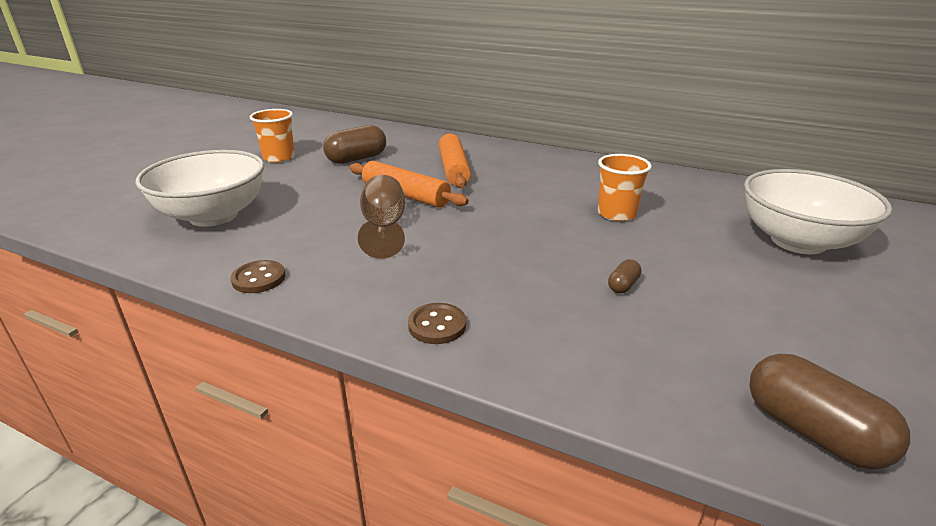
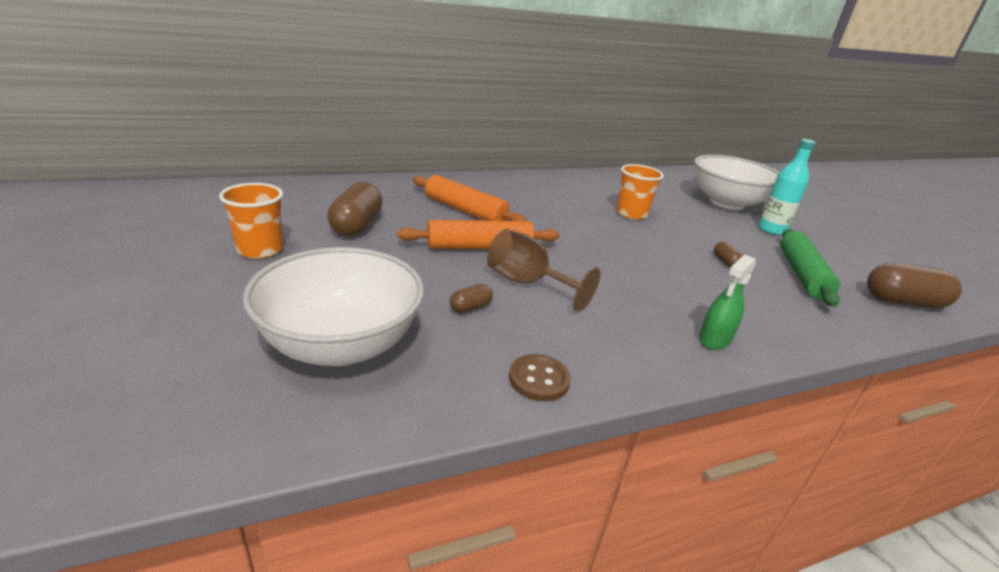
camera: 50 degrees left, 0 degrees up
brown button [408,303,466,344] -> green spray bottle [699,255,756,350]
none -> brown capsule [450,284,493,313]
none -> turquoise bottle [758,139,816,235]
none -> green rolling pin [780,229,840,307]

